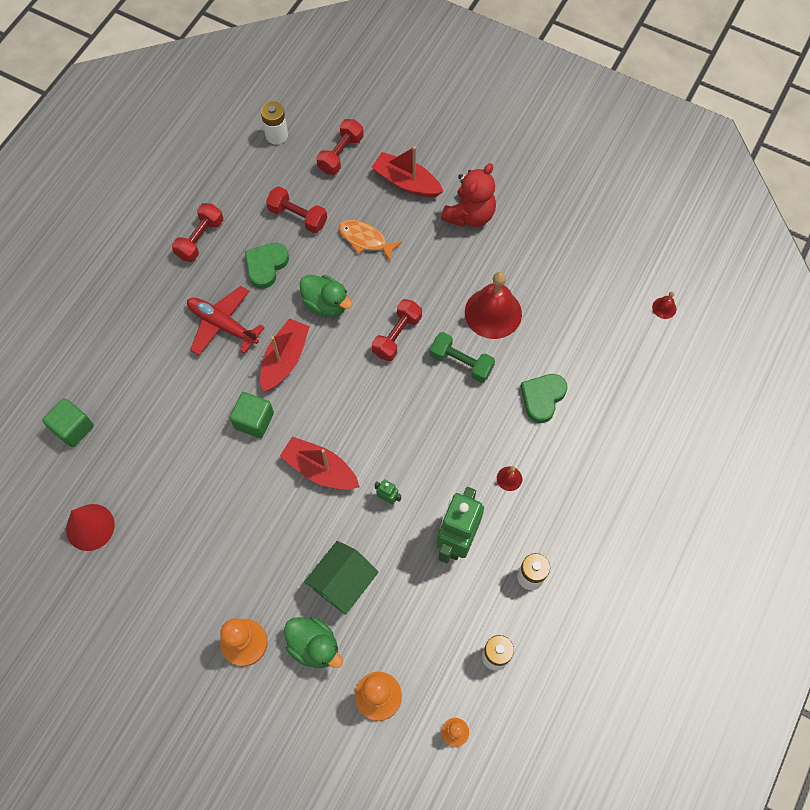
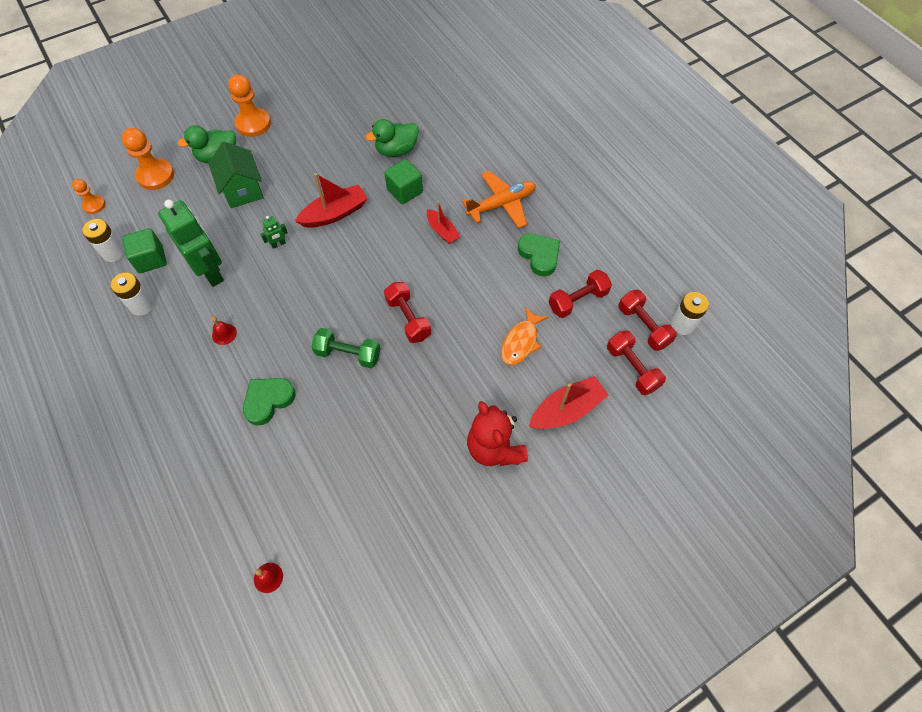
camera: 120 degrees right, 5 degrees down
green cube [42,398,94,447] -> green cube moved to [122,228,167,273]
red cone [66,504,115,551] -> none
red dumbbell [172,203,223,262] -> red dumbbell moved to [619,290,677,351]
red plane [187,286,265,355] -> orange plane [462,171,536,229]
red boat [260,318,310,392] -> red boat [427,201,461,244], size x0.63
green duck [299,275,353,317] -> green duck moved to [366,119,419,157]
orange fish [338,220,402,261] -> orange fish turned 150 degrees clockwise [501,307,548,365]
green dumbbell [430,332,495,383] -> green dumbbell turned 45 degrees clockwise [312,328,380,368]
red bell [465,272,522,339] -> none
green heart [521,374,567,423] -> green heart turned 105 degrees counterclockwise [243,378,296,426]

